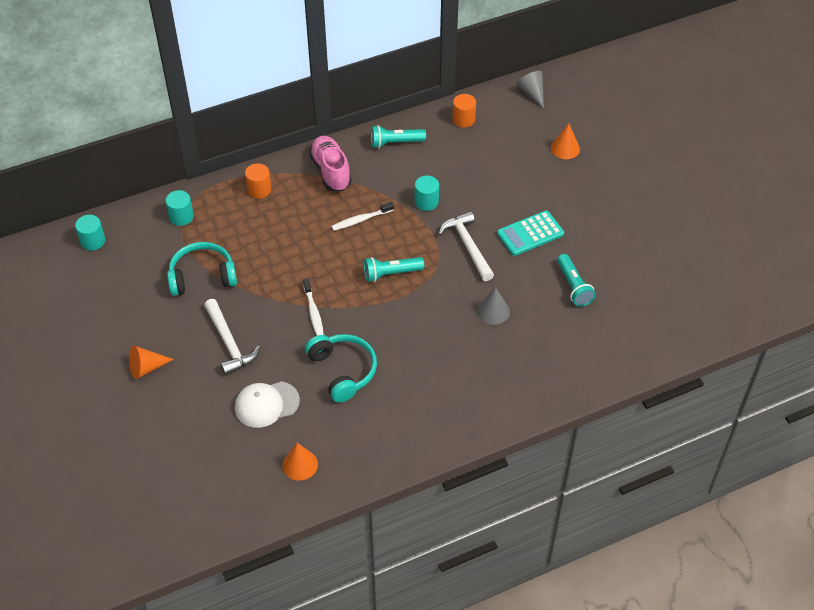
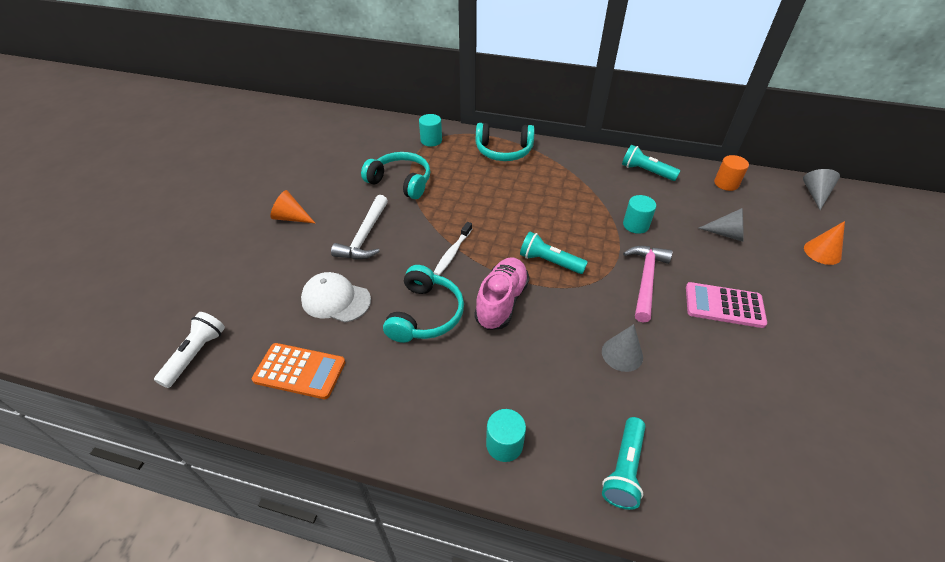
camera: 40 degrees right, 5 degrees down
turquoise cylinder [75,215,105,251] -> turquoise cylinder moved to [486,409,526,462]
orange cylinder [245,163,271,199] -> turquoise headphones [476,123,535,161]
orange cone [282,443,318,481] -> orange calculator [252,343,345,399]
pink shoe [309,136,352,191] -> pink shoe moved to [474,257,529,330]
white toothbrush [331,202,394,231] -> none
white hammer [438,211,494,281] -> pink hammer [623,246,673,323]
turquoise calculator [497,211,564,256] -> pink calculator [686,282,767,328]
turquoise flashlight [557,254,596,307] -> turquoise flashlight moved to [602,417,646,510]
none -> white flashlight [154,312,225,388]
none -> grey cone [699,208,744,242]

